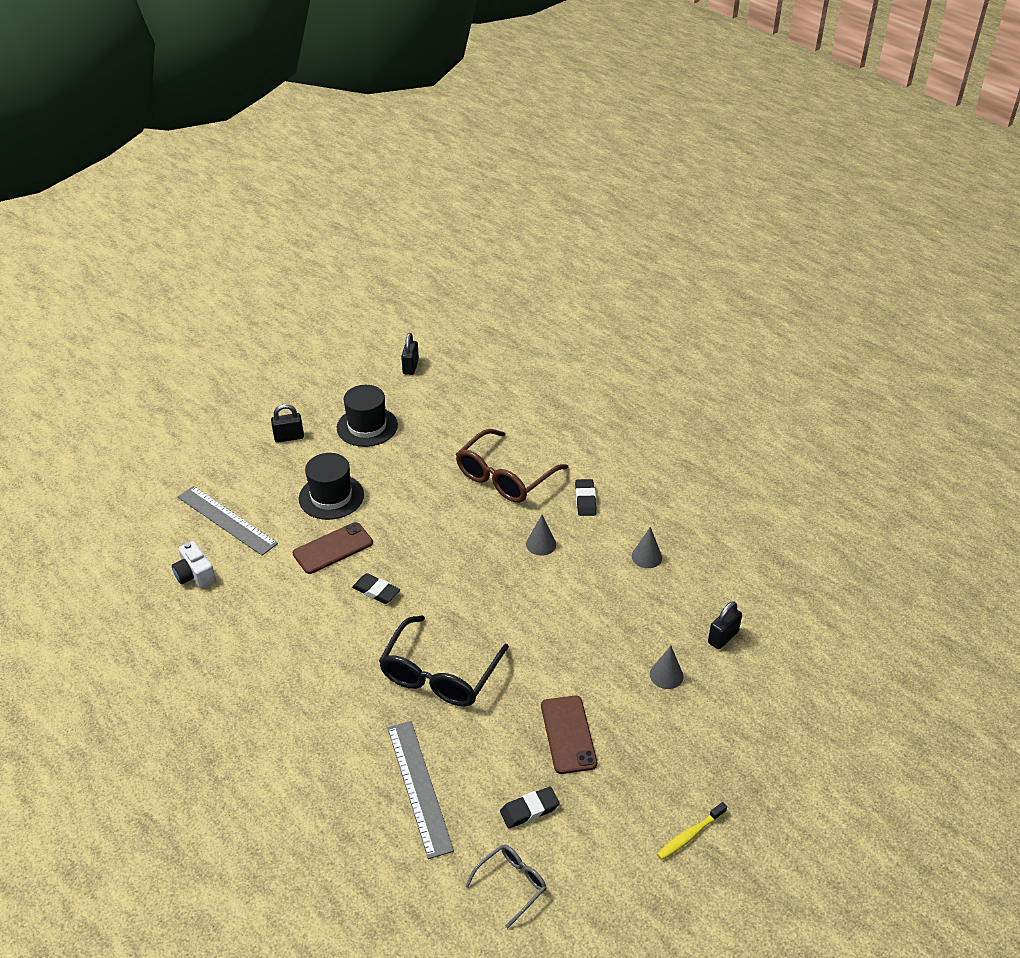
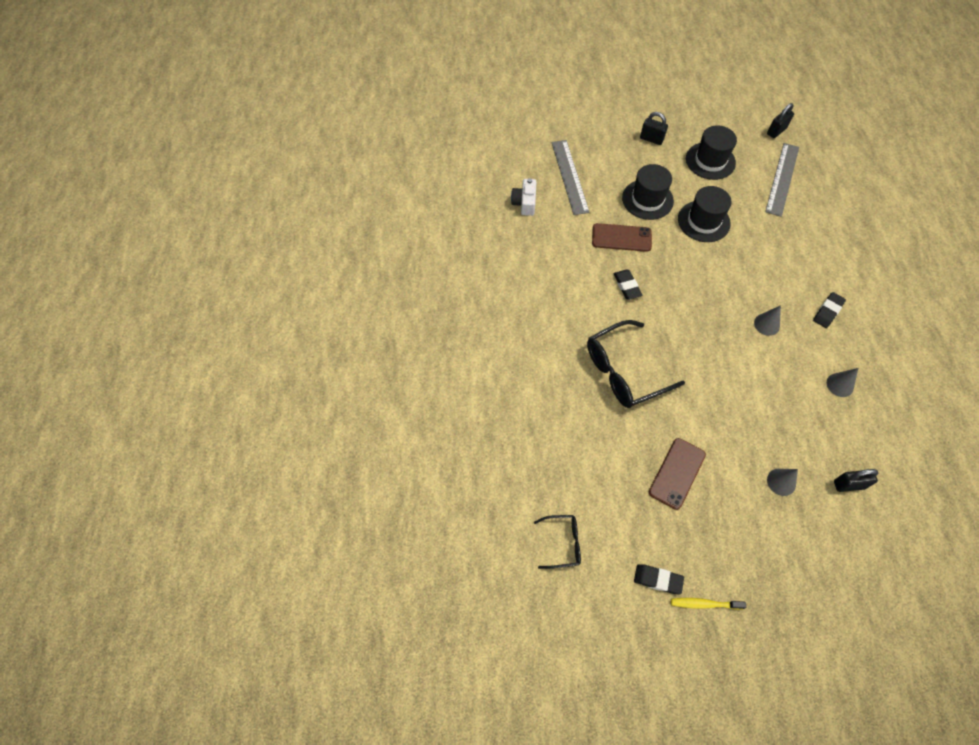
camera: 40 degrees right, 20 degrees up
grey ruler [387,721,454,859] -> grey ruler moved to [765,143,799,217]
brown glasses [456,429,568,503] -> none
grey glasses [465,844,546,928] -> black glasses [534,515,581,569]
black eraser [500,787,560,829] -> black eraser moved to [634,564,684,594]
none -> black hat [678,186,731,242]

